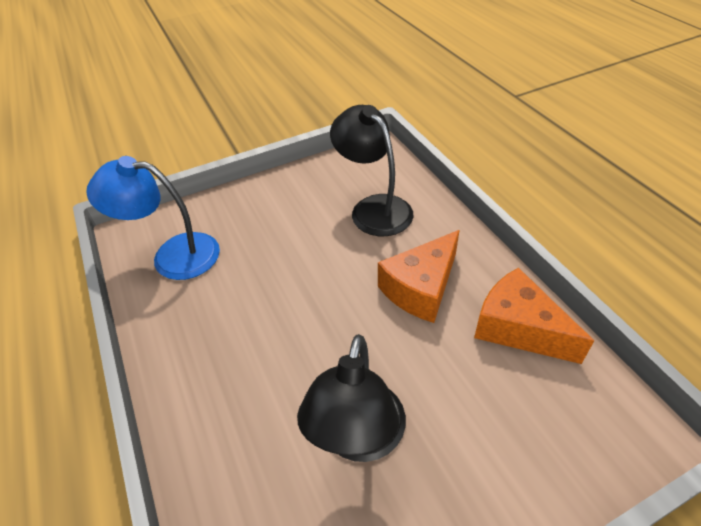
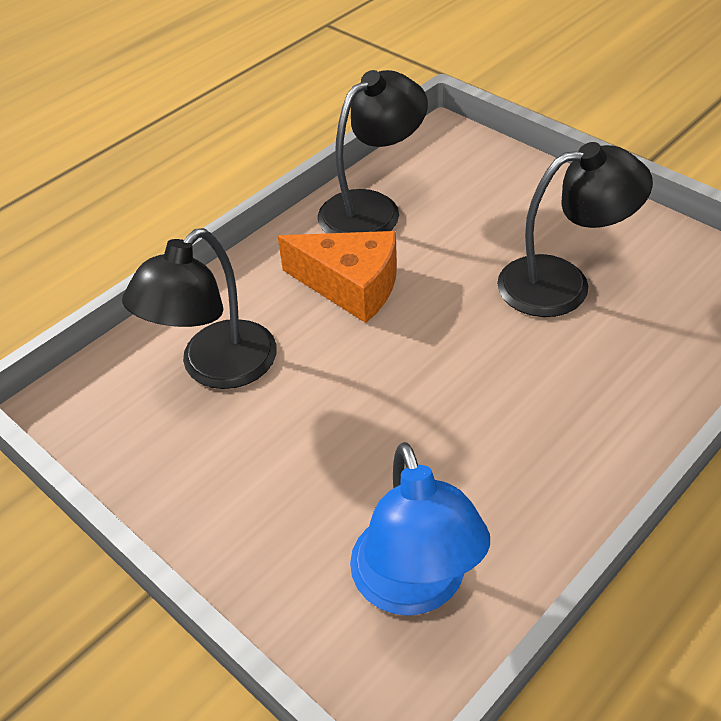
camera: 110 degrees left, 0 degrees up
orange cheese [474,268,594,364] -> black lamp [318,70,428,233]

